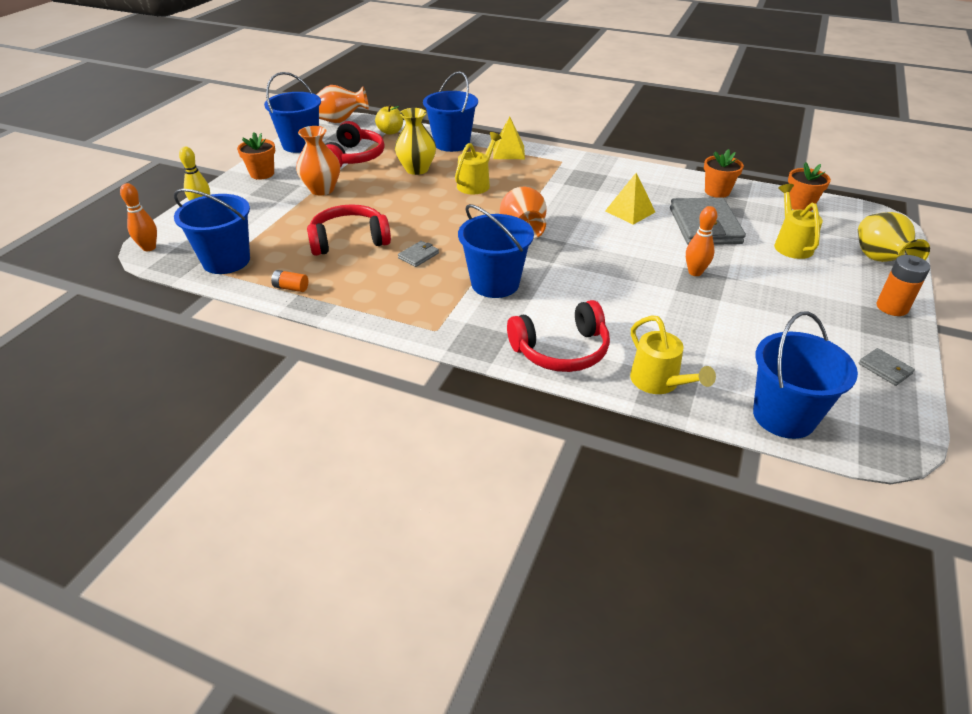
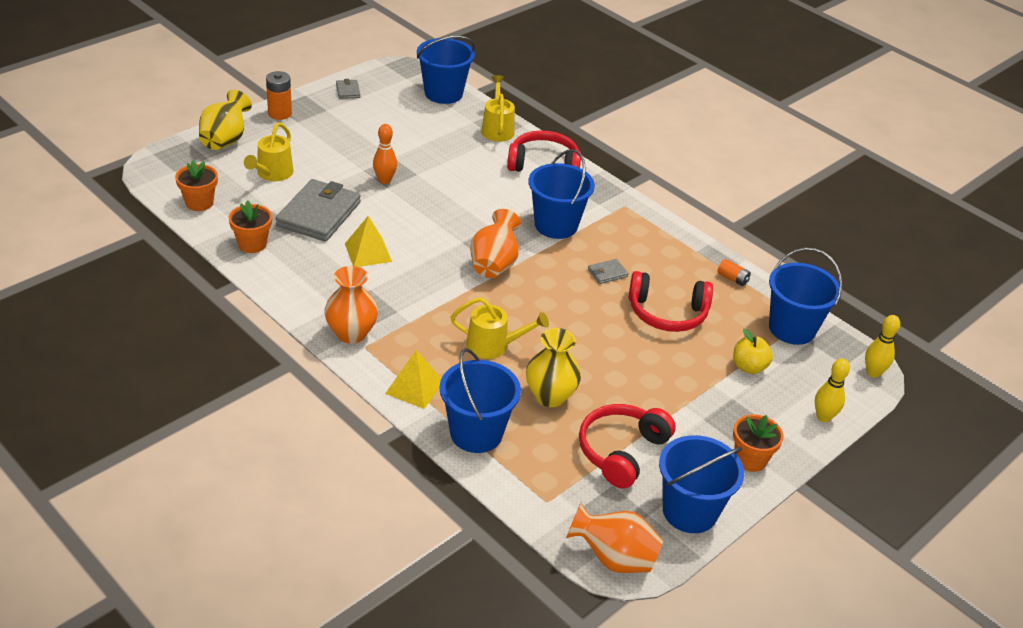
camera: 160 degrees left, 0 degrees up
orange bowling pin [120,183,157,251] -> yellow bowling pin [865,315,900,378]
orange vase [296,126,340,195] -> orange vase moved to [324,266,378,344]
yellow apple [375,105,403,135] -> yellow apple moved to [733,329,773,374]
yellow watering can [455,132,501,194] -> yellow watering can turned 135 degrees counterclockwise [451,297,549,359]

